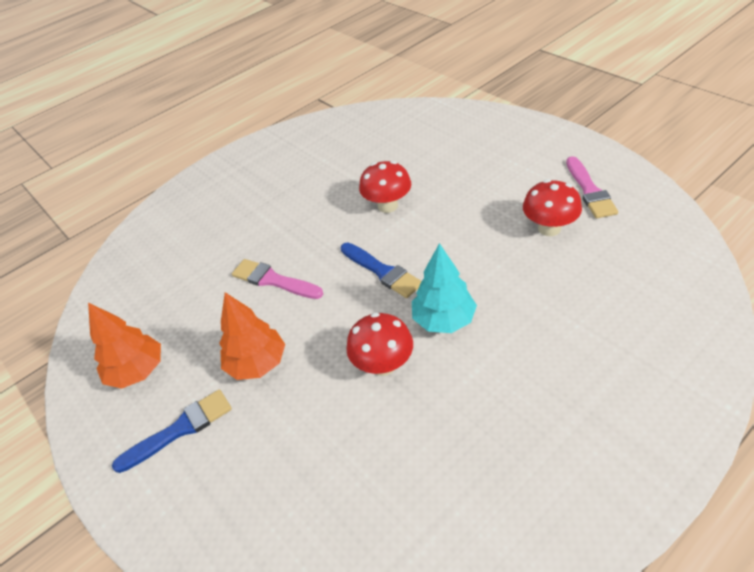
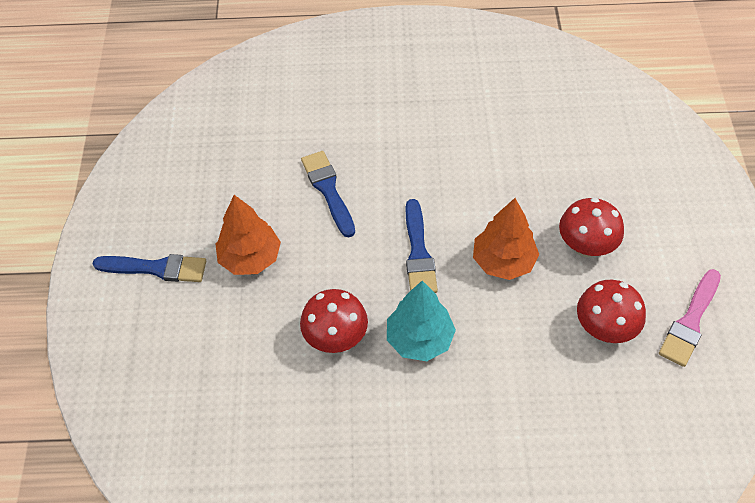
camera: 35 degrees right, 10 degrees up
orange tree [88,303,161,389] -> orange tree moved to [473,198,539,280]
pink brush [232,259,323,299] -> blue brush [301,151,355,237]
red mushroom [359,161,411,213] -> red mushroom moved to [559,198,624,257]

